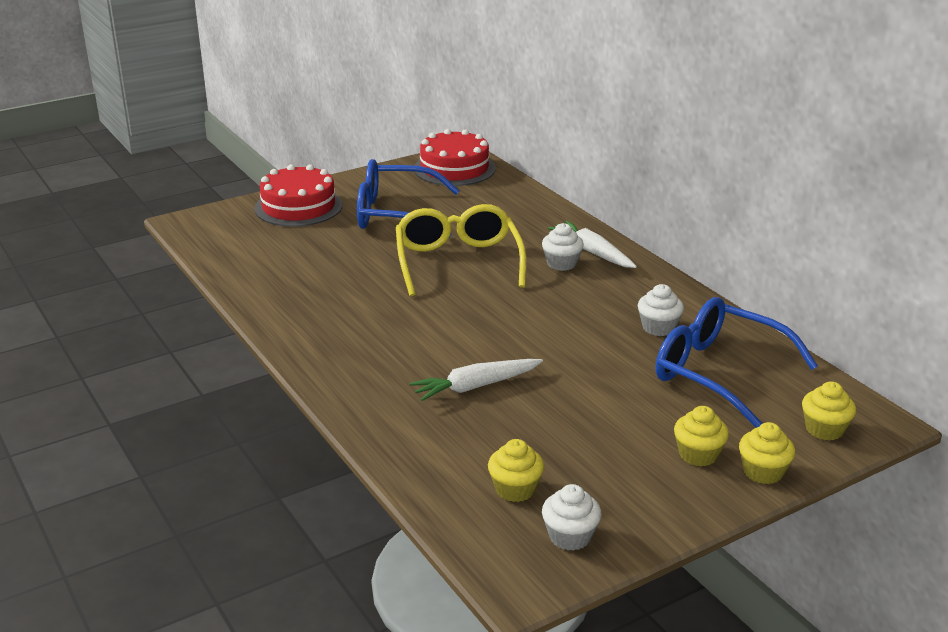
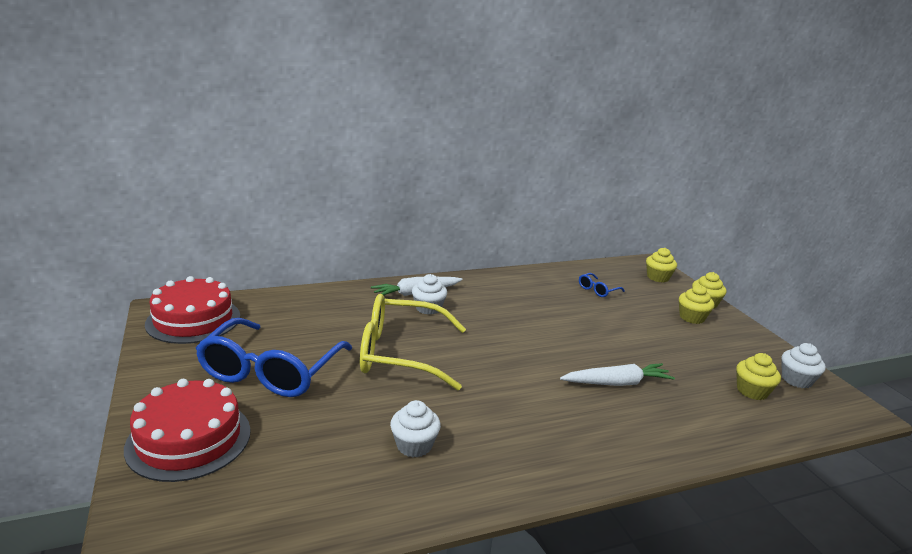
camera: 80 degrees left, 5 degrees down
white carrot [410,359,543,401] -> white carrot turned 90 degrees counterclockwise [560,363,675,386]
white cupcake [638,284,684,336] -> white cupcake moved to [390,400,441,457]
blue glasses [656,297,818,428] -> blue glasses [579,273,625,297], size x0.41

